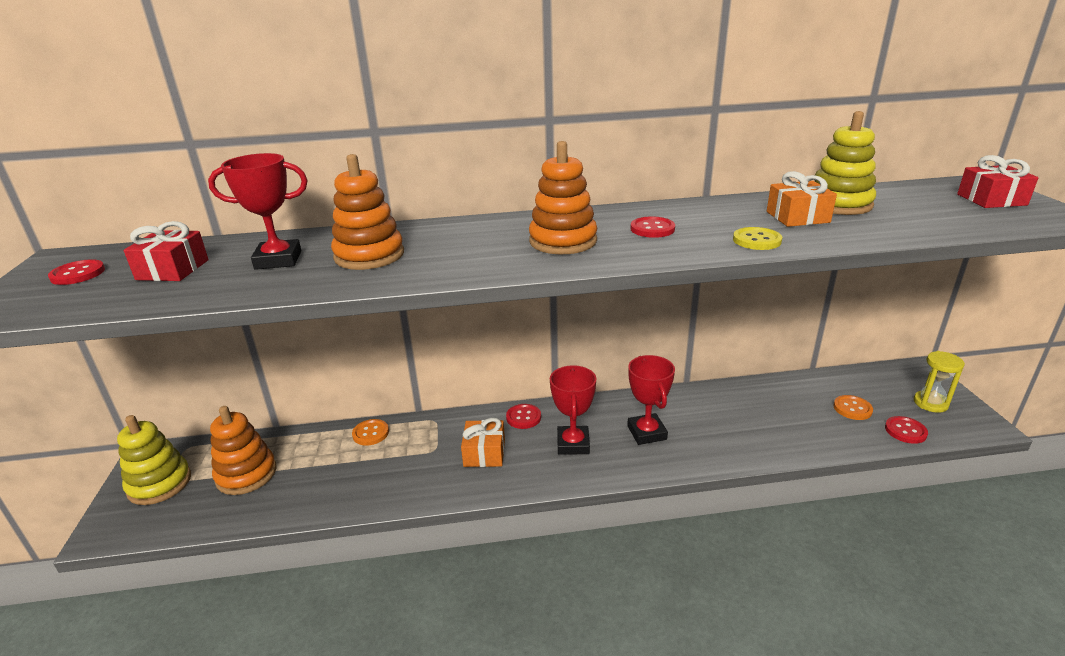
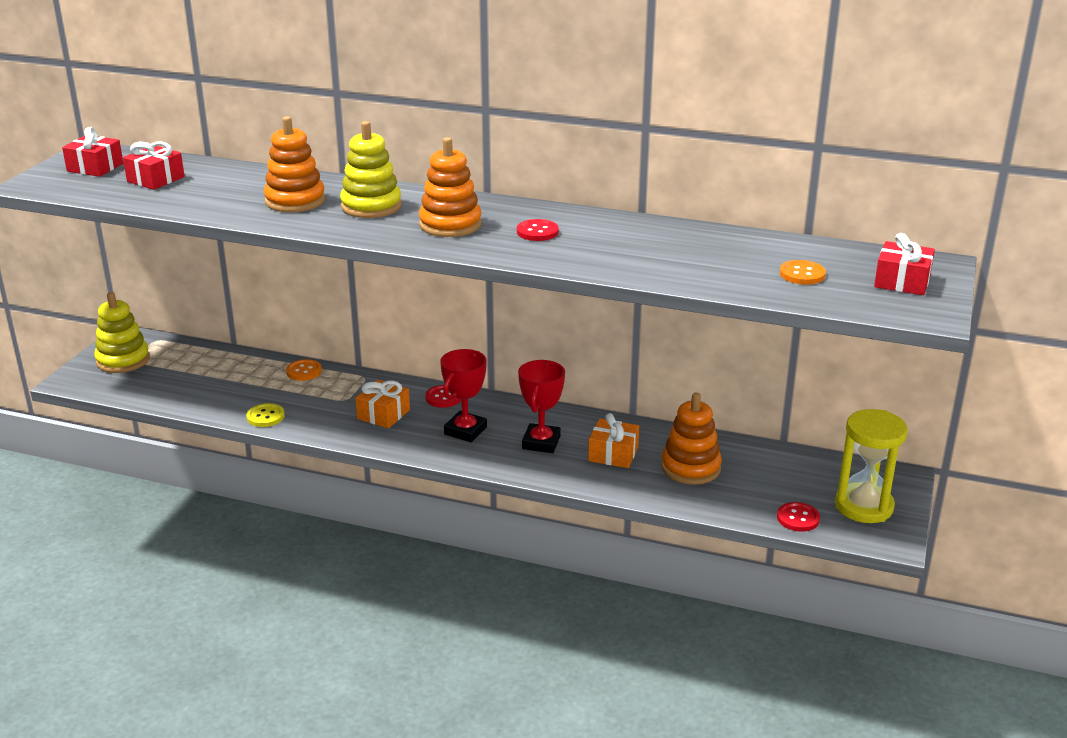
camera: 25 degrees right, 0 degrees up
red button [48,259,105,285] -> red gift [62,127,123,177]
red trophy [208,153,308,270] -> none
orange stacking toy [210,406,276,495] -> orange stacking toy moved to [661,393,722,485]
yellow button [733,227,782,250] -> yellow button moved to [246,403,285,427]
orange gift [767,171,837,227] -> orange gift moved to [588,413,639,468]
yellow stacking toy [814,111,876,215] -> yellow stacking toy moved to [340,121,402,218]
orange button [834,395,873,420] -> orange button moved to [780,260,826,285]
yellow hourglass [914,351,965,413] -> yellow hourglass [835,409,908,523], size x1.58

